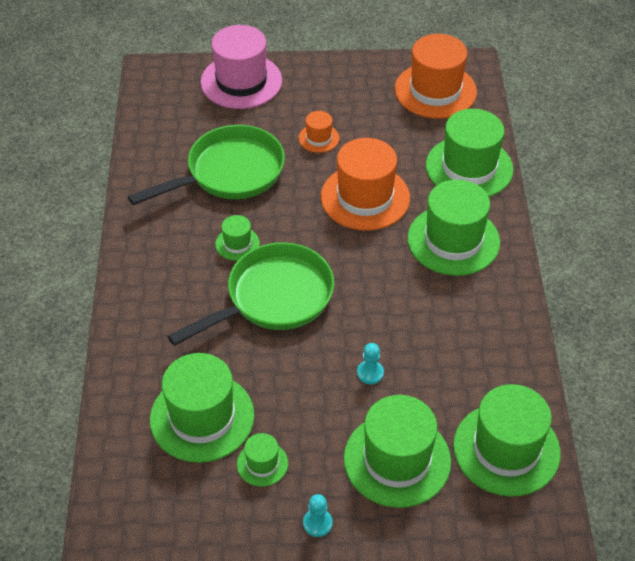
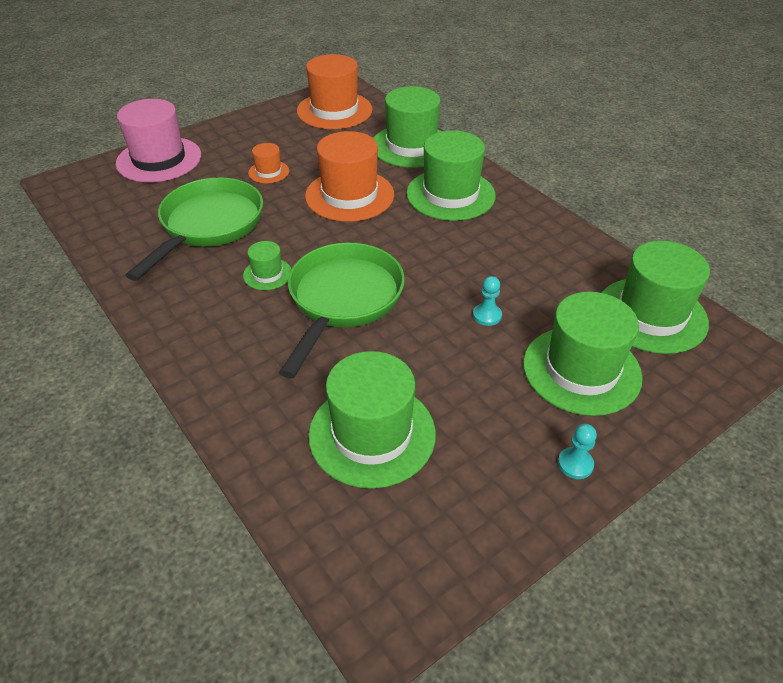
camera: 35 degrees left, 5 degrees down
green hat [237,433,288,487] -> none

